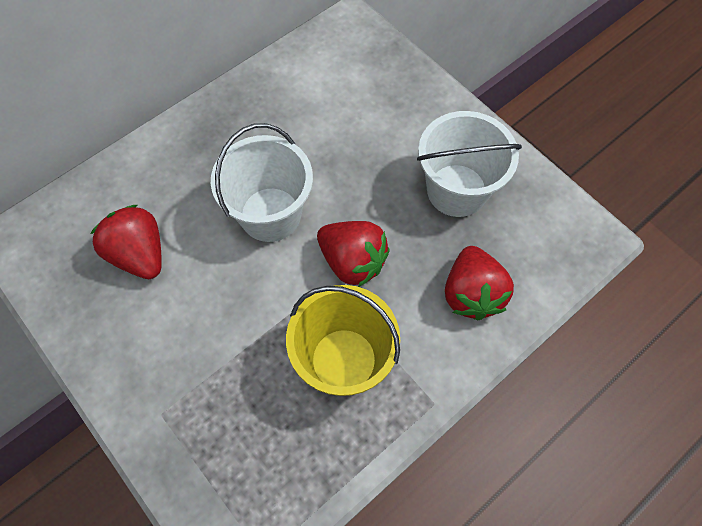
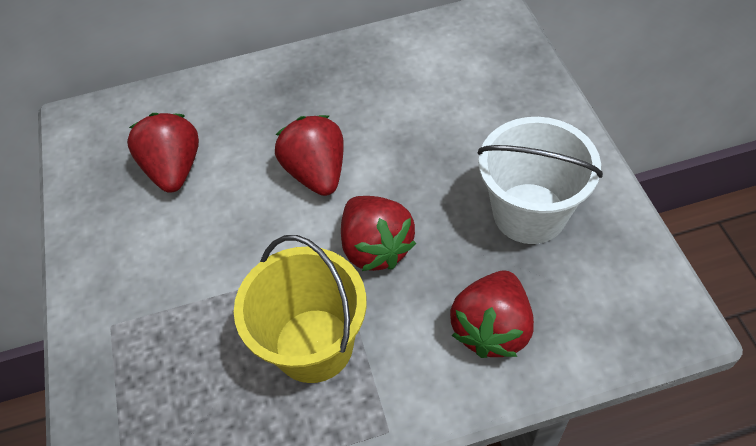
camera: 30 degrees right, 10 degrees down
white bucket [211,123,313,242] -> red strawberry [275,115,344,196]

